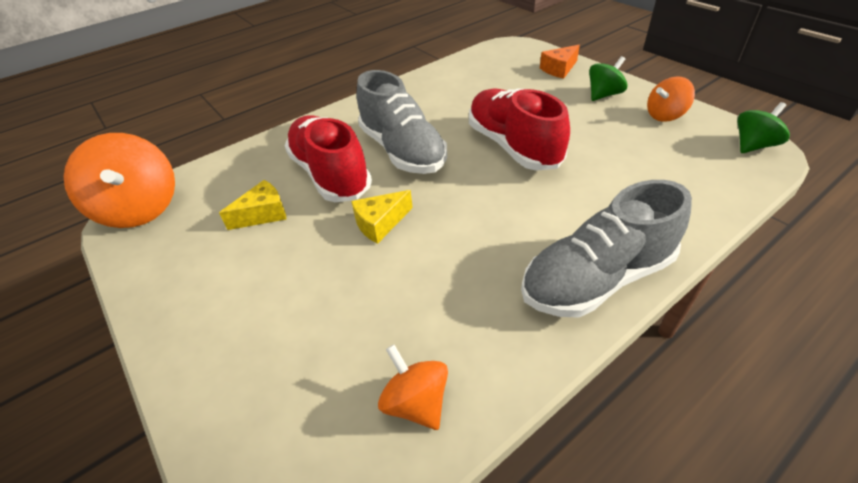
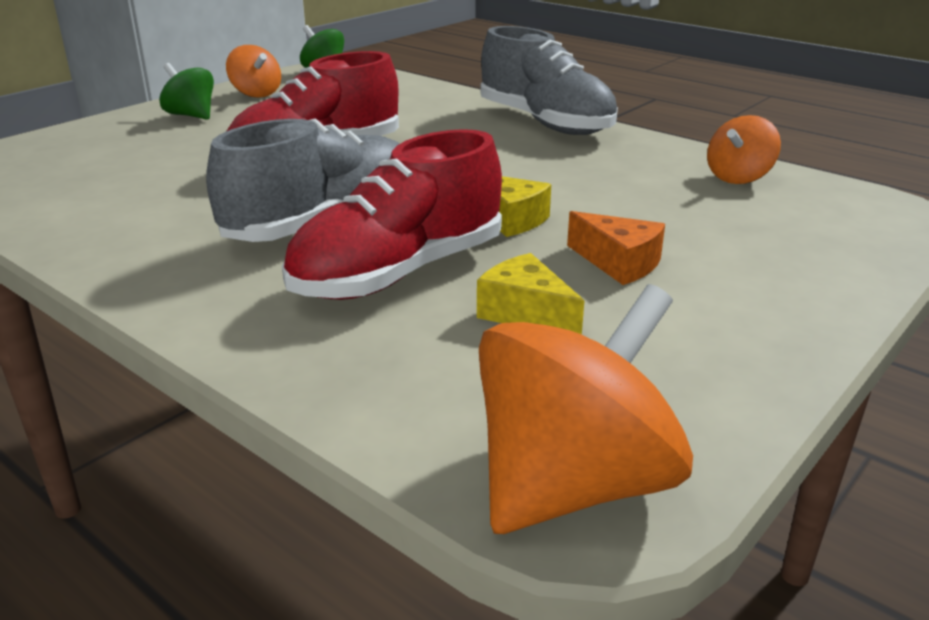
camera: 105 degrees left, 15 degrees down
orange cheese [540,45,580,79] -> orange cheese moved to [567,211,665,285]

